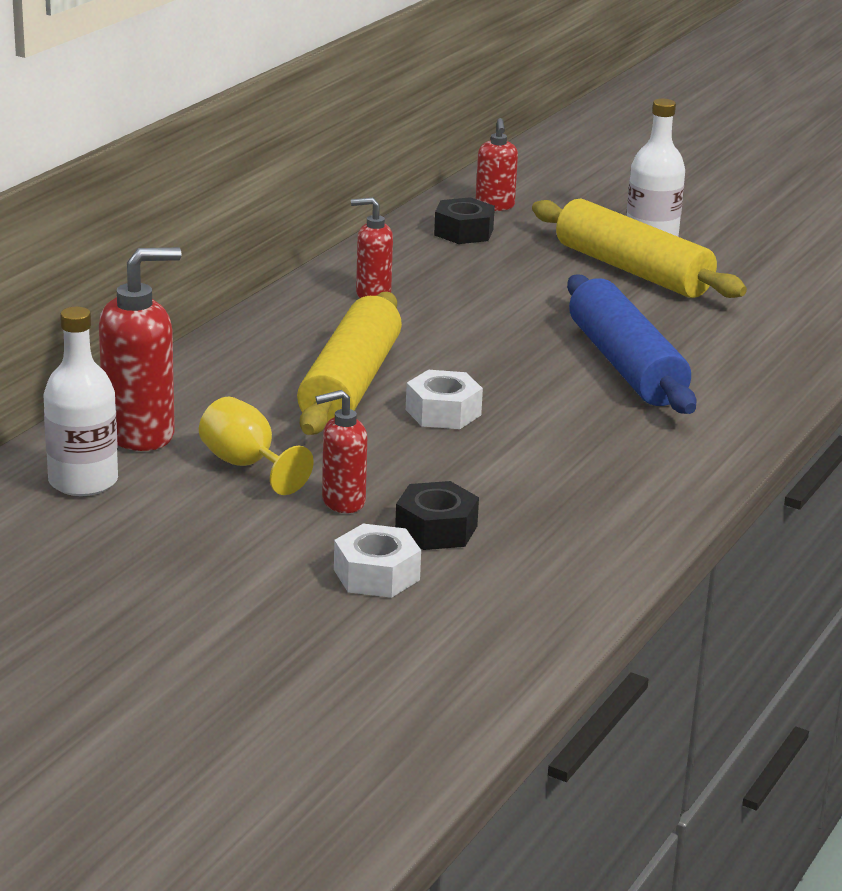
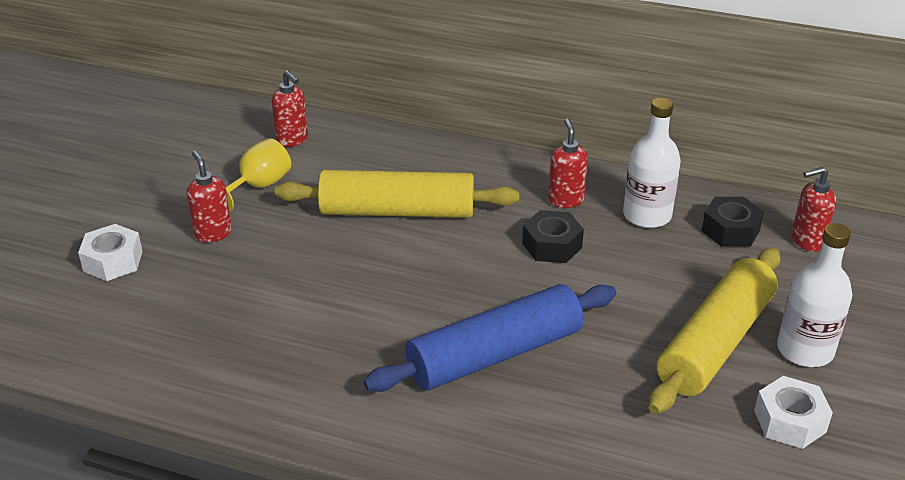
camera: 80 degrees right, 10 degrees up
white bottle [44,307,118,496] -> white bottle moved to [623,98,681,228]
red soap dispenser [99,247,182,451] -> red soap dispenser [271,70,308,147], size x0.60
black nut [395,481,479,550] -> black nut moved to [522,210,584,263]
white nut [406,370,483,429] -> white nut moved to [754,376,833,449]

